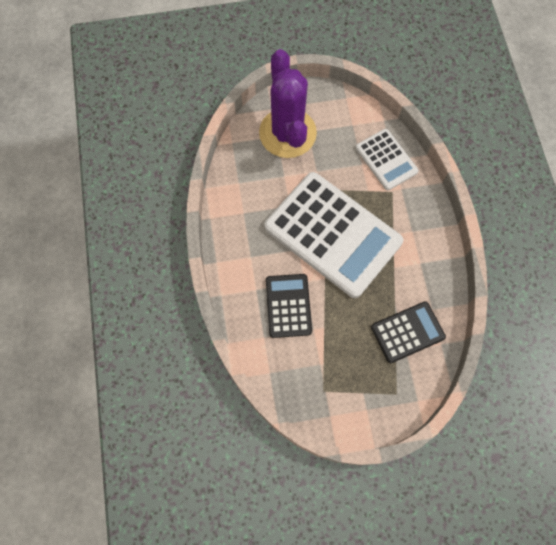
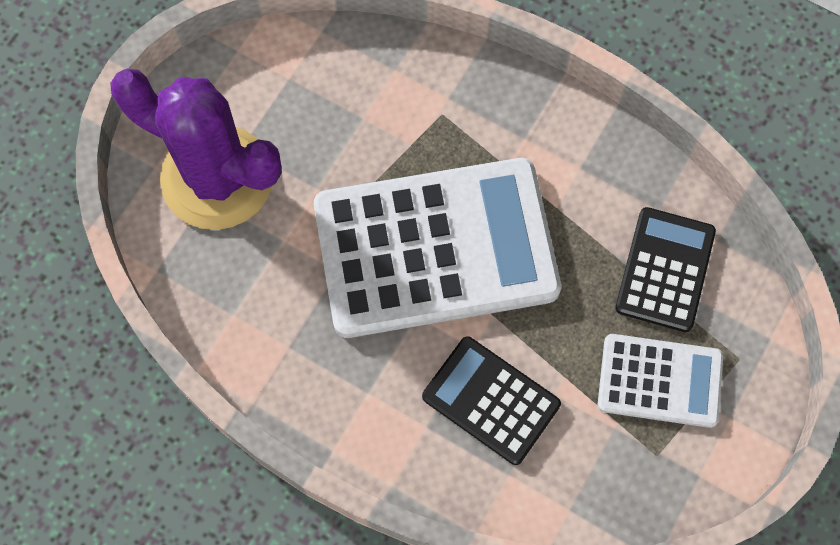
camera: 50 degrees left, 0 degrees up
white calculator [356,129,419,190] -> white calculator moved to [597,334,723,428]

